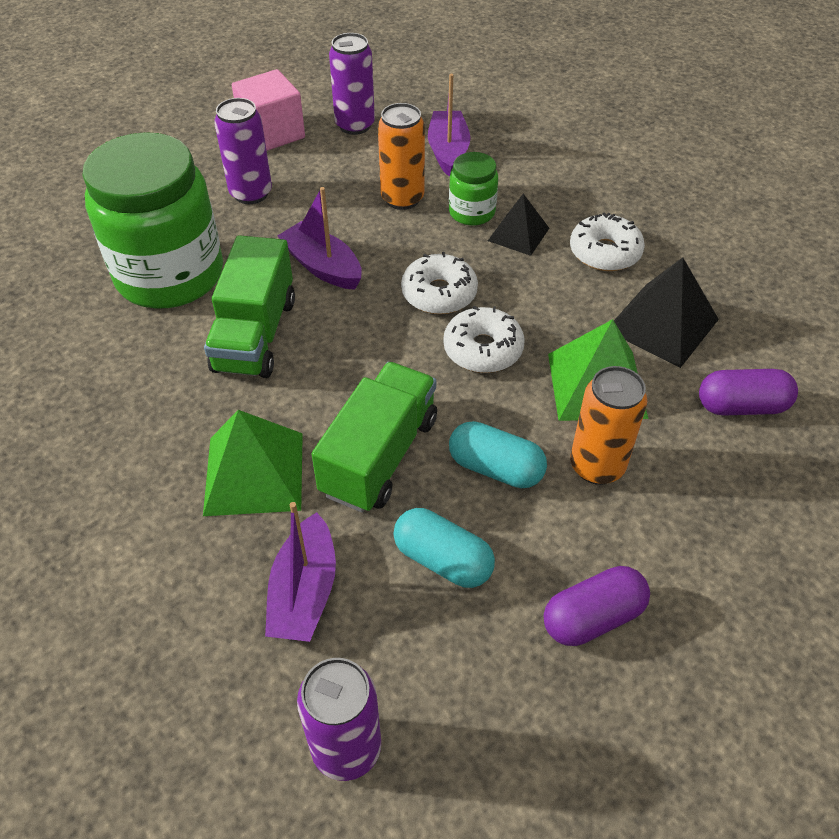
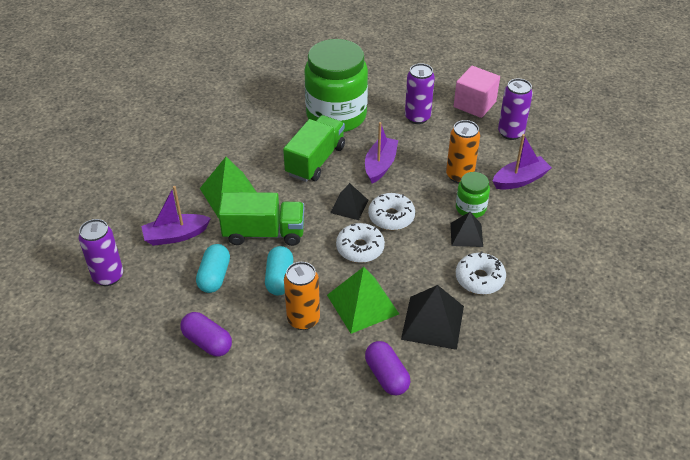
camera: 65 degrees right, 5 degrees down
green truck [204,235,295,378] -> green truck turned 135 degrees clockwise [283,115,345,182]
none -> black pyramid [330,183,368,220]

